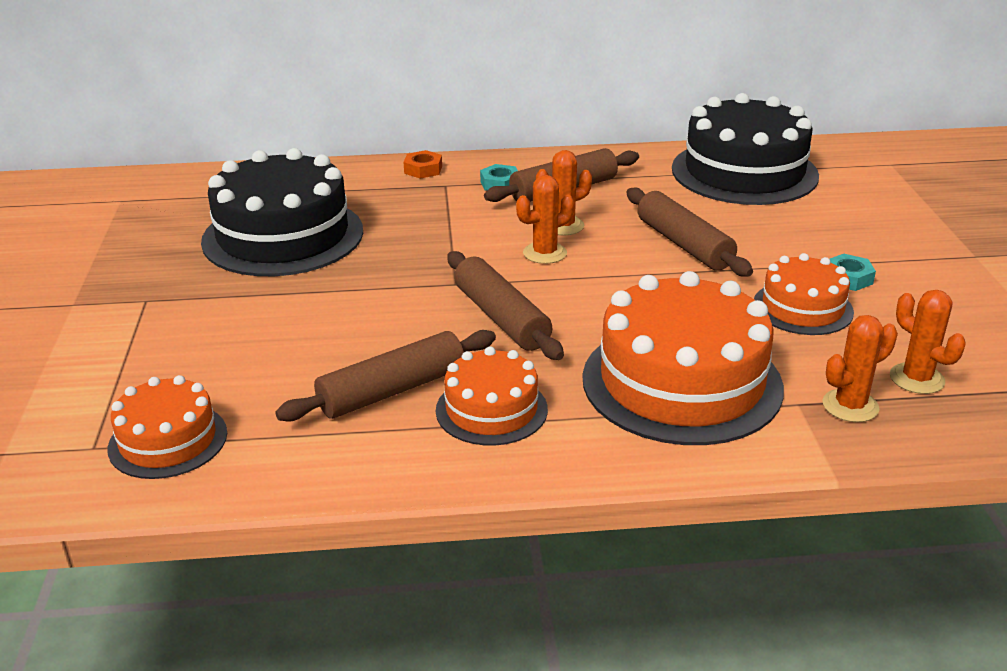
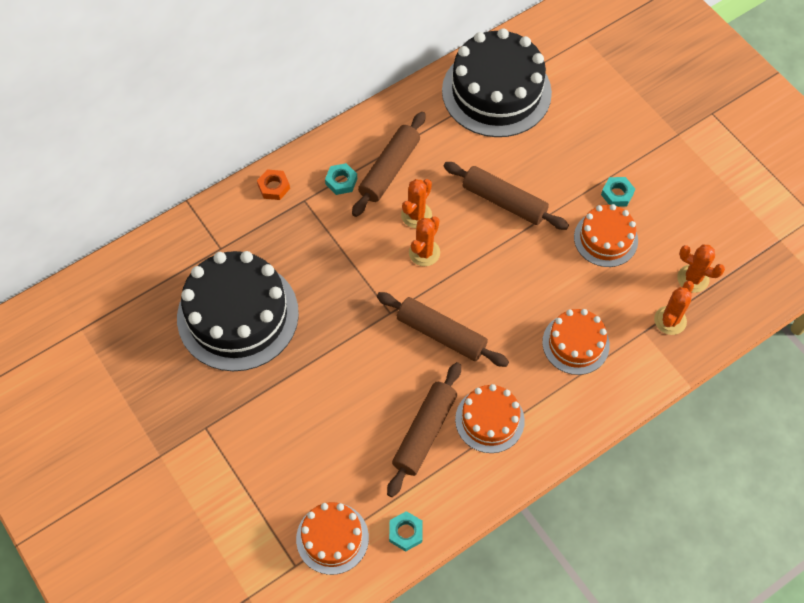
camera: 30 degrees left, 30 degrees up
orange cake [583,271,784,445] -> orange cake [542,309,610,375], size x0.55
none -> turquoise nut [389,511,423,552]

